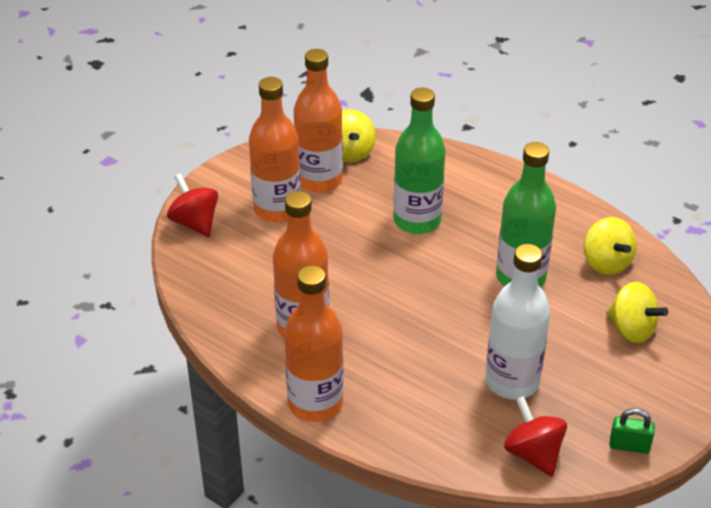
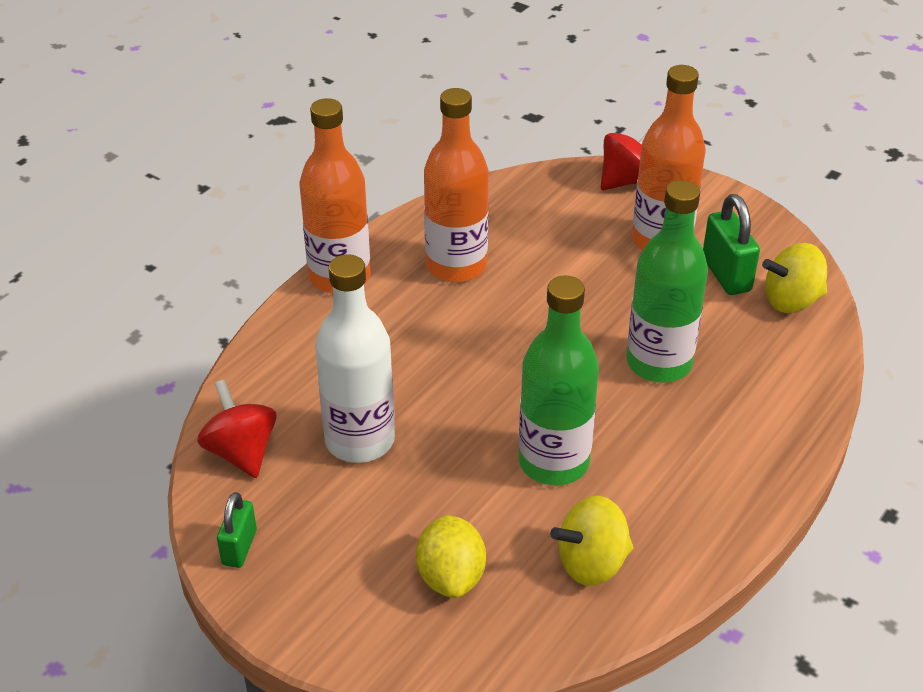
camera: 90 degrees right, 0 degrees up
orange bottle [294,49,343,193] -> green padlock [703,194,760,295]
red spinning top [504,396,567,477] -> red spinning top turned 90 degrees counterclockwise [197,379,277,478]
yellow spinning top [606,282,668,343] -> yellow lemon [416,515,486,598]

